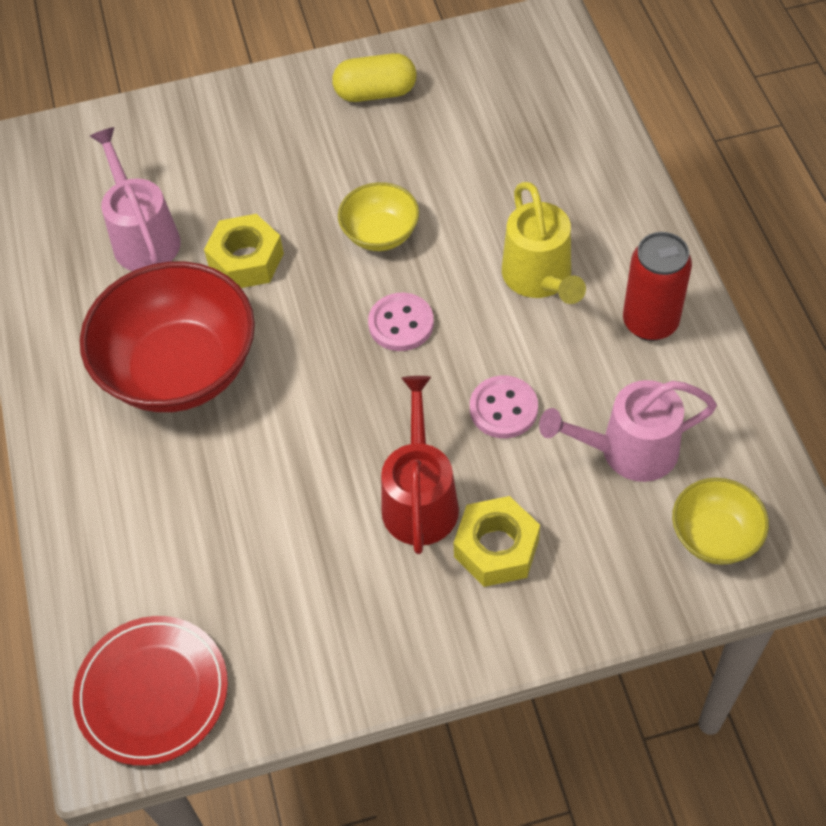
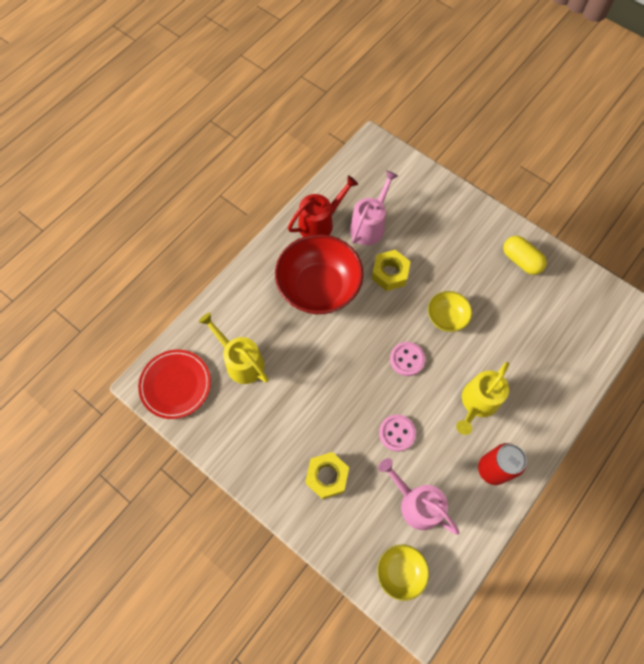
camera: 50 degrees right, 10 degrees up
red watering can [381,376,459,554] -> red watering can moved to [288,175,358,237]
none -> yellow watering can [199,312,268,384]

